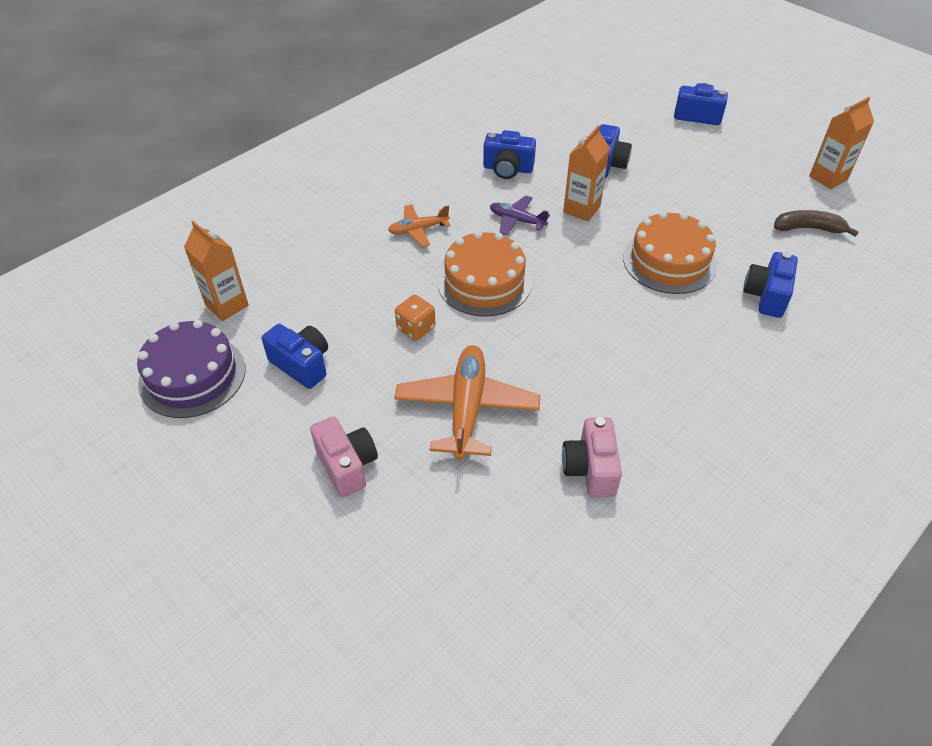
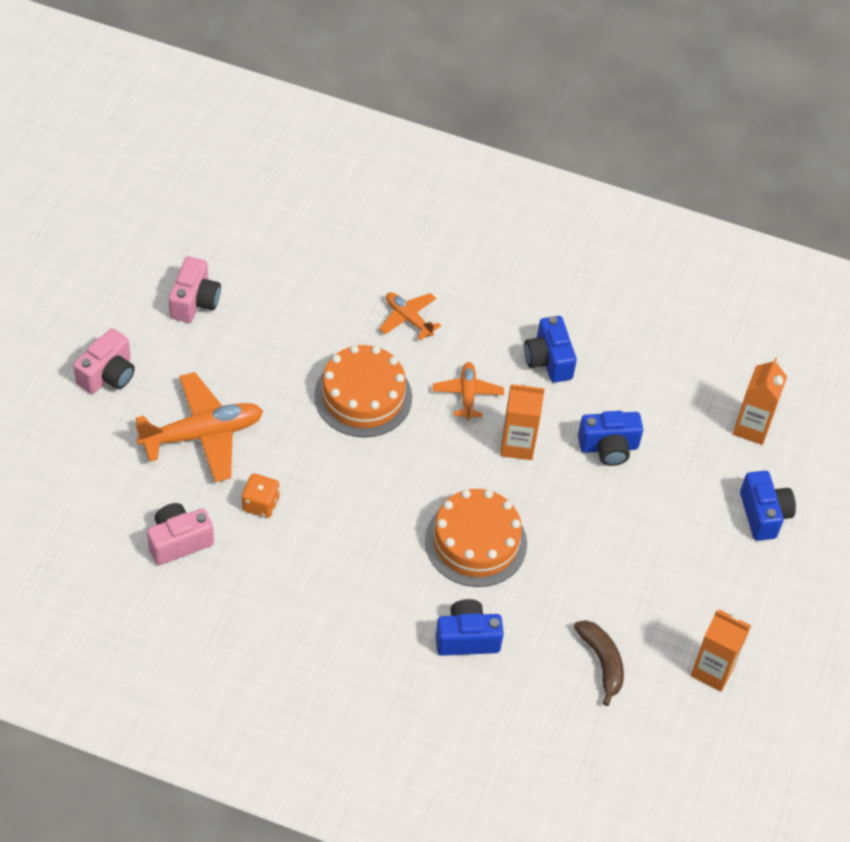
camera: 60 degrees right, 5 degrees up
purple cake [137,320,245,418] -> none
orange carton [184,221,249,321] -> orange carton moved to [733,358,787,445]
blue camera [262,324,328,389] -> pink camera [169,256,221,323]
orange dice [395,295,435,341] -> orange dice moved to [242,474,279,518]
purple plane [490,196,550,236] -> orange plane [433,362,504,420]

